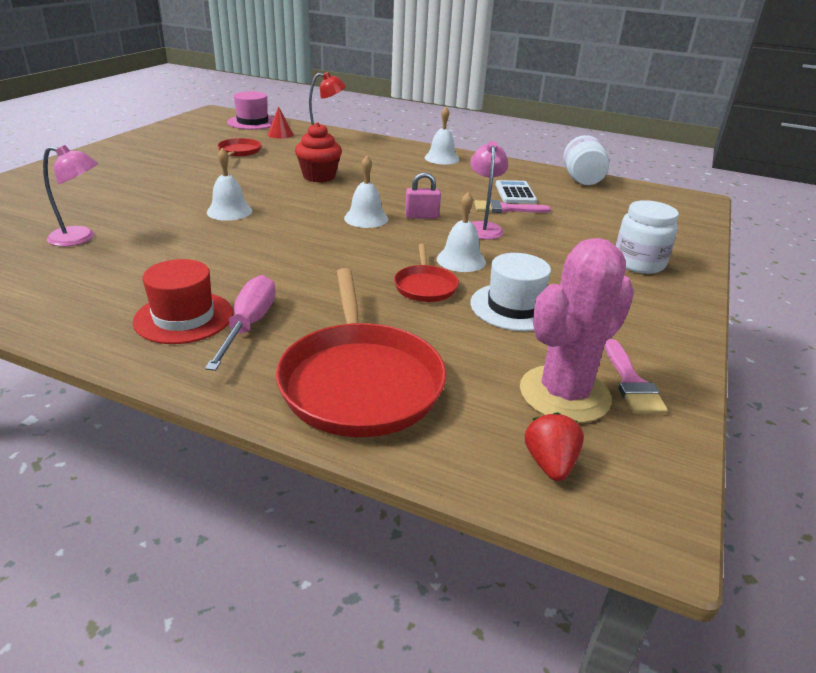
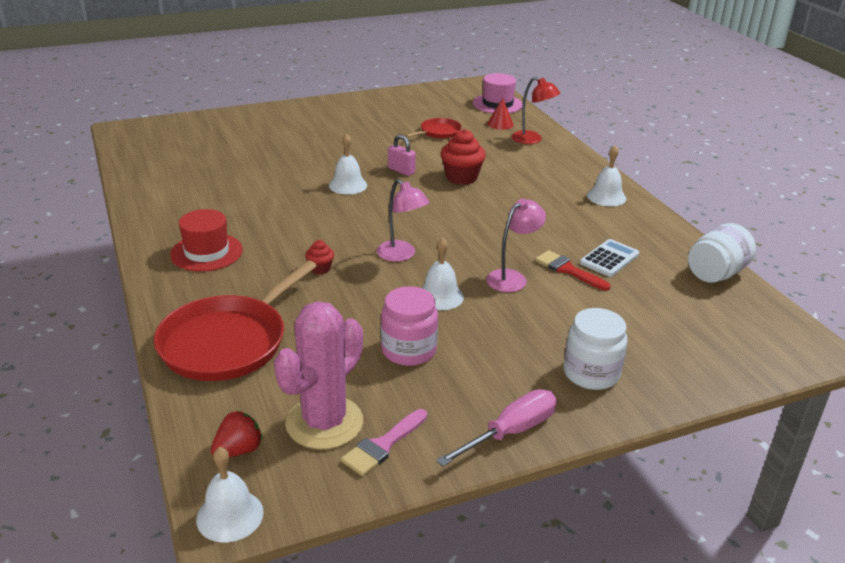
camera: 45 degrees right, 0 degrees up
pink lamp [43,145,98,247] -> pink lamp moved to [377,179,429,262]
pink screwdriver [205,275,276,371] -> pink screwdriver moved to [436,389,557,467]
white bell [344,156,388,228] -> white bell moved to [196,447,264,543]
red pan [394,244,459,302] -> none
pink padlock [405,172,441,219] -> pink padlock moved to [388,134,416,176]
white hat [471,253,551,331] -> pink jar [381,286,438,366]
pink brush [474,200,551,213] -> red brush [535,250,611,291]
pink cactus [520,238,634,423] -> pink cactus turned 60 degrees counterclockwise [274,301,363,449]
none -> red cupcake [305,240,334,274]

